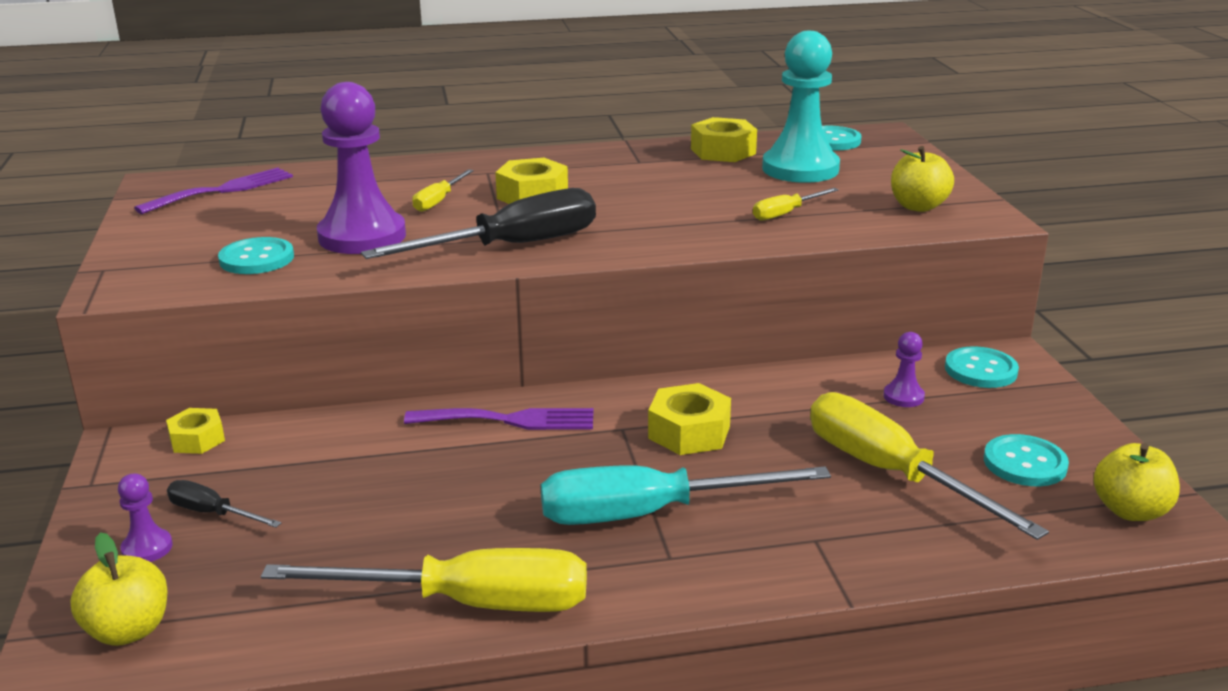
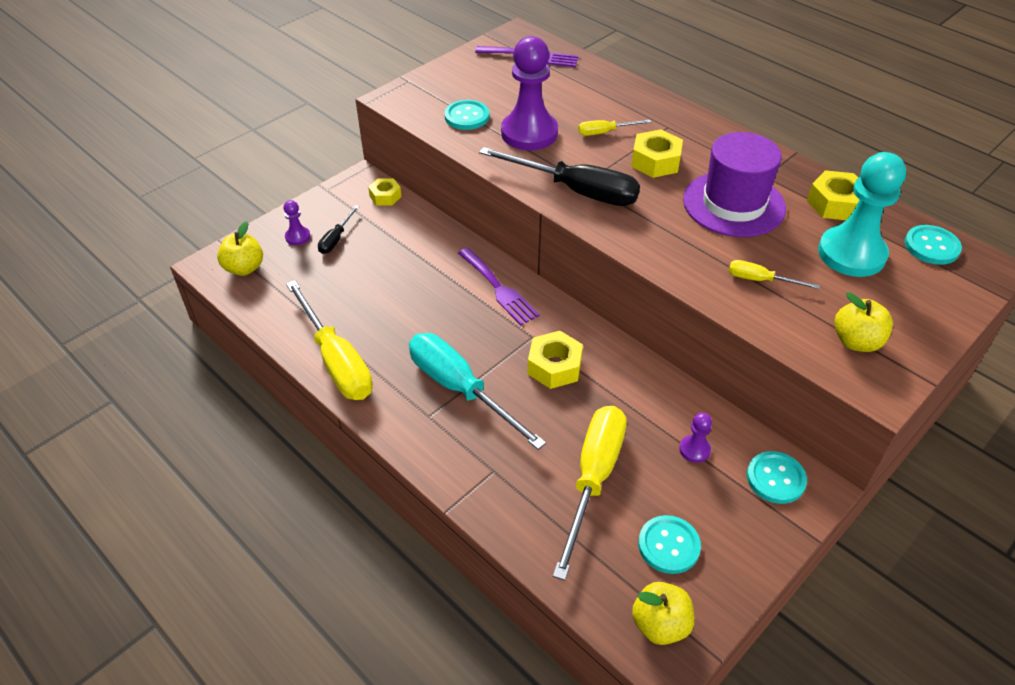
camera: 55 degrees right, 20 degrees up
black screwdriver [167,480,281,528] -> black screwdriver turned 150 degrees counterclockwise [318,205,359,254]
none -> purple hat [683,132,786,237]

